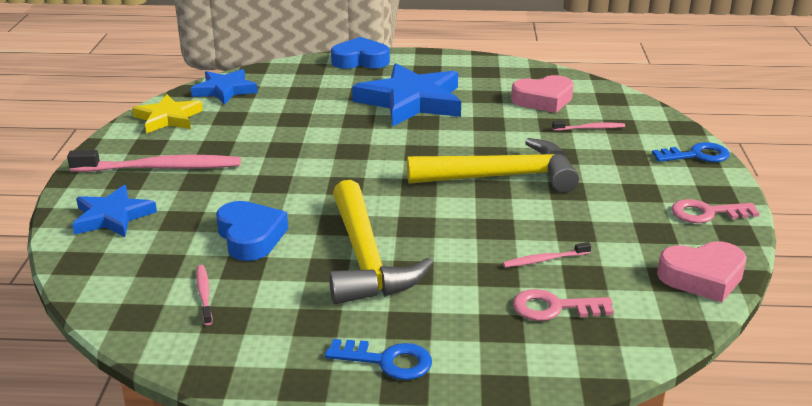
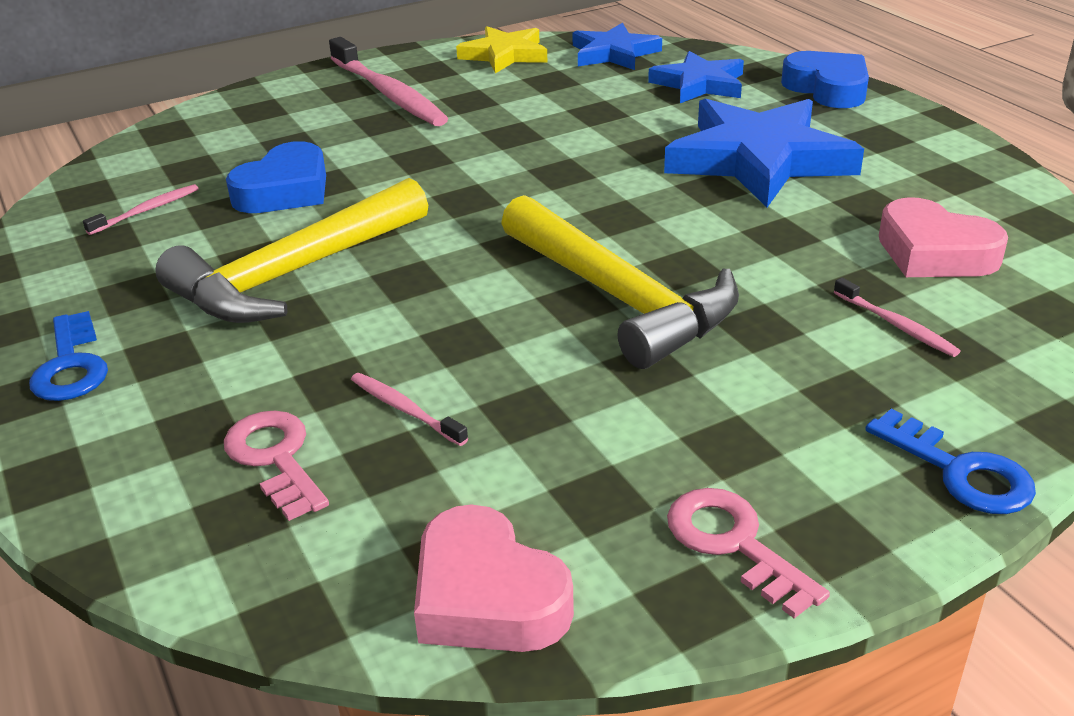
camera: 60 degrees right, 5 degrees up
blue star [72,185,157,237] -> blue star moved to [648,51,744,103]

